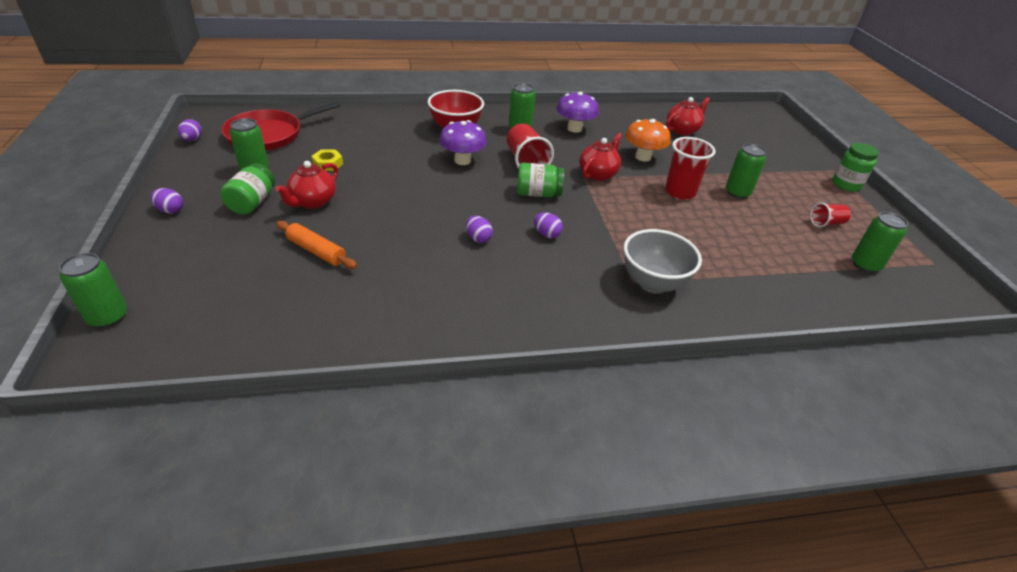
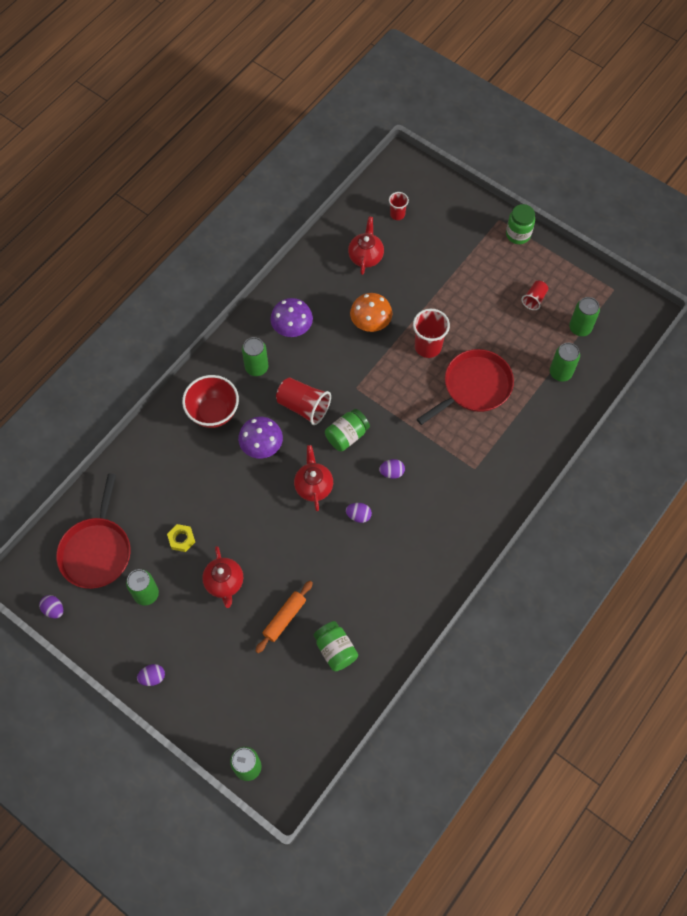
camera: 40 degrees left, 25 degrees up
green jar [220,163,275,215] -> green jar moved to [314,621,358,671]
orange rolling pin [276,221,357,269] -> orange rolling pin turned 45 degrees counterclockwise [256,581,313,653]
red teapot [579,133,622,181] -> red teapot moved to [294,445,333,511]
grey bowl [624,229,702,293] -> none
green can [726,144,766,199] -> green can moved to [550,343,580,382]
none -> red cup [389,192,409,220]
none -> red pan [417,349,514,425]

